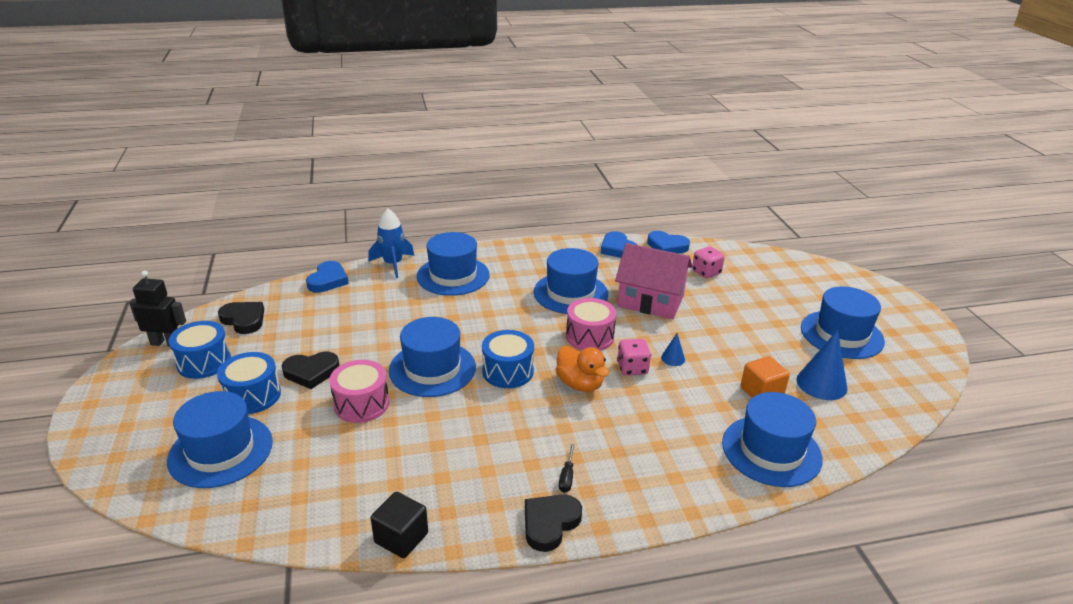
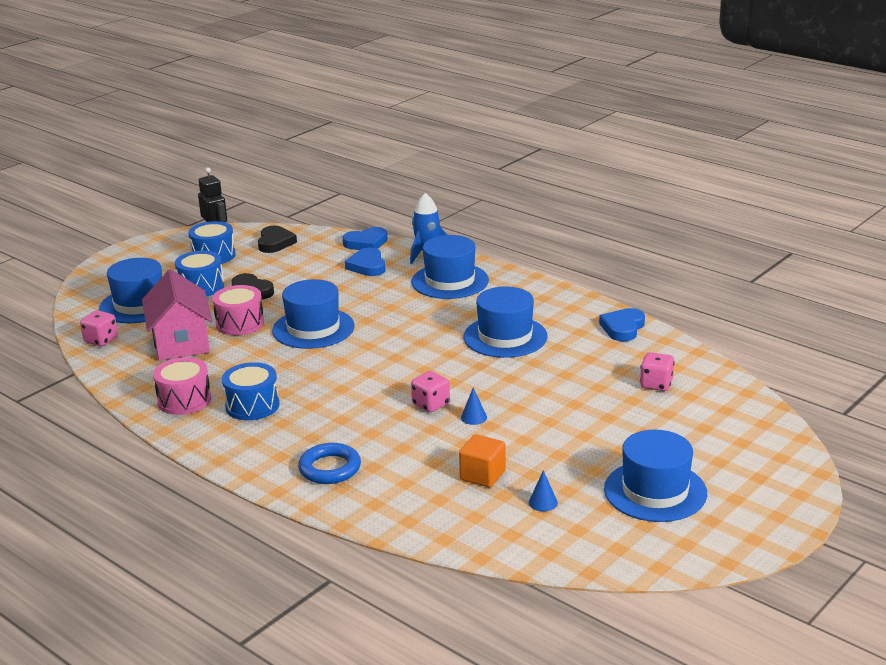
camera: 55 degrees right, 5 degrees down
black cube [371,492,428,558] -> none
blue drum [482,330,534,388] -> blue drum moved to [222,362,279,420]
black heart [525,495,582,552] -> none
orange duck [556,346,609,392] -> none
black screwdriver [559,444,575,493] -> none
pink drum [566,298,616,351] -> pink drum moved to [153,357,211,415]
pink house [615,243,692,319] -> pink house moved to [142,269,213,361]
blue heart [647,231,690,254] -> blue heart moved to [345,247,386,276]
blue hat [722,392,823,487] -> none
blue cone [796,330,847,400] -> blue cone [529,470,558,512], size x0.50
none -> pink dice [80,310,118,346]
none -> blue ring [298,443,361,484]

